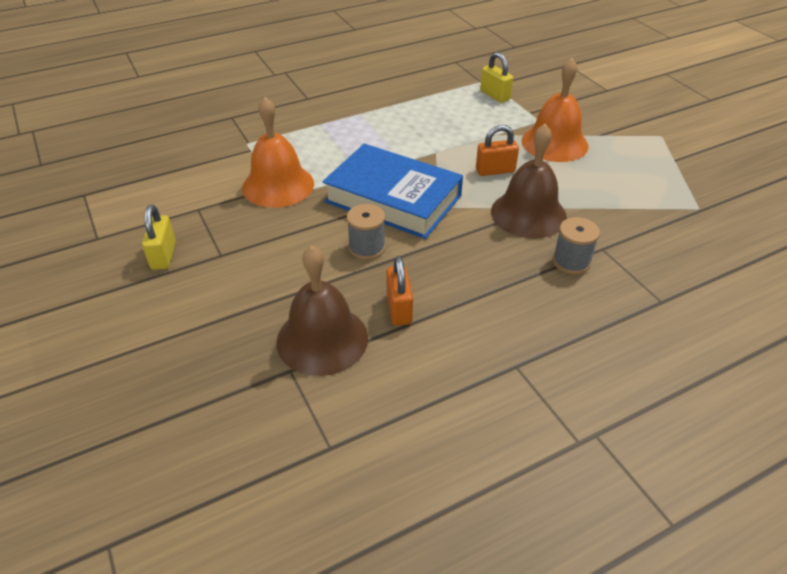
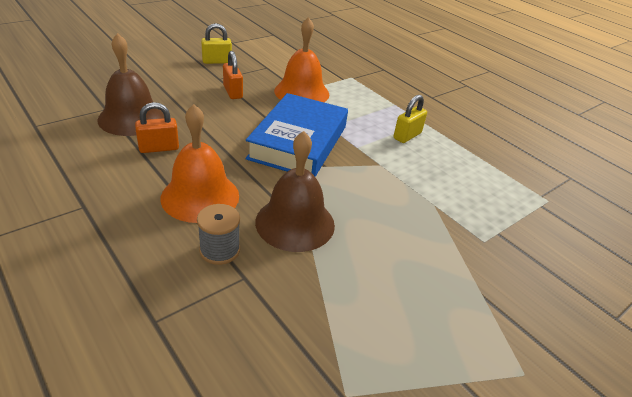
camera: 75 degrees right, 5 degrees down
grey spool [347,204,386,260] -> none
orange padlock [476,125,519,176] -> orange padlock moved to [223,51,243,99]
yellow padlock [480,52,513,103] -> yellow padlock moved to [394,95,427,143]
orange bell [522,58,588,162] -> orange bell moved to [161,104,239,223]

